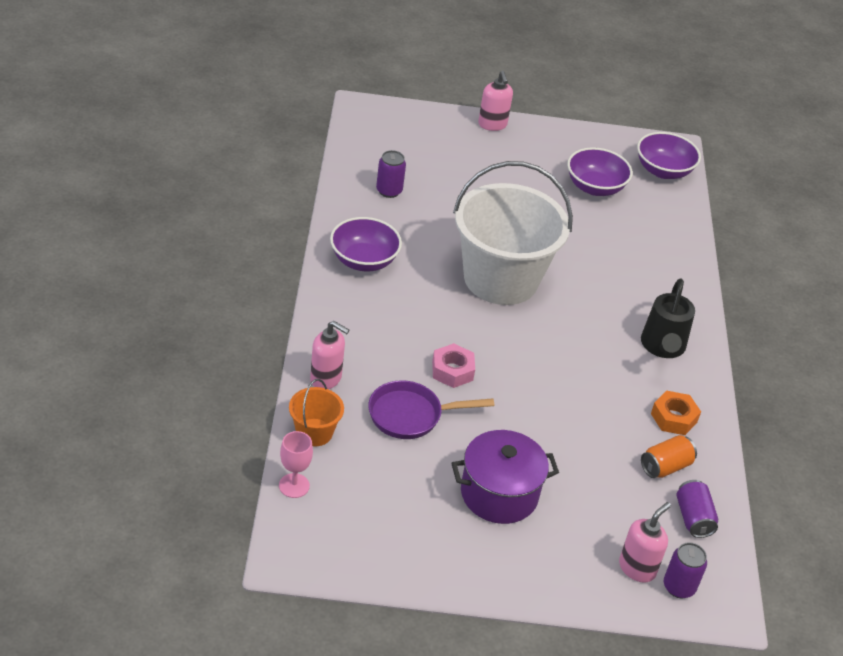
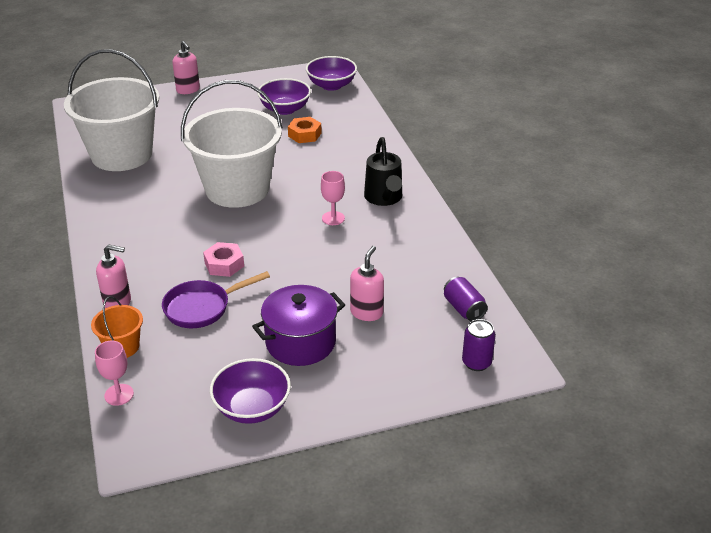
camera: 15 degrees left, 5 degrees down
purple bowl [330,217,402,271] -> purple bowl moved to [210,358,291,424]
purple can [376,150,406,198] -> white bucket [64,49,159,171]
pink soap dispenser [619,502,671,582] -> pink soap dispenser moved to [350,246,384,321]
orange can [641,435,697,478] -> none
orange nut [651,391,701,435] -> orange nut moved to [288,117,322,143]
none -> pink goblet [321,171,345,225]

